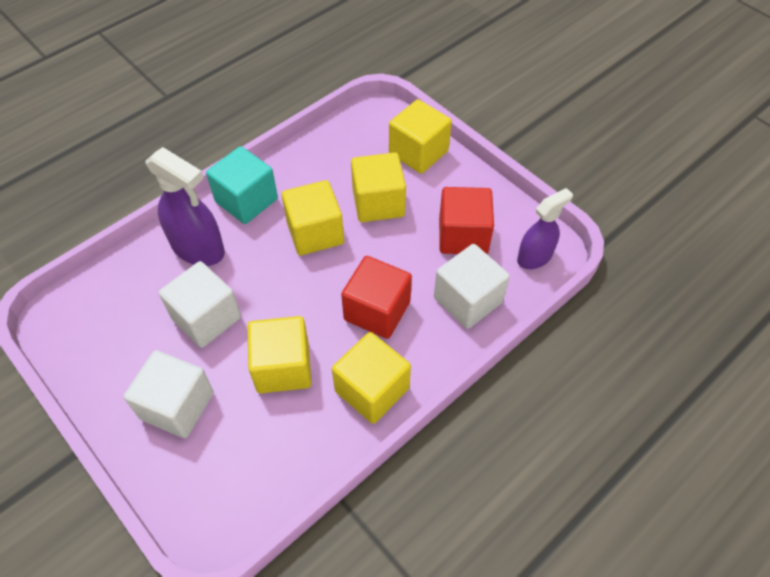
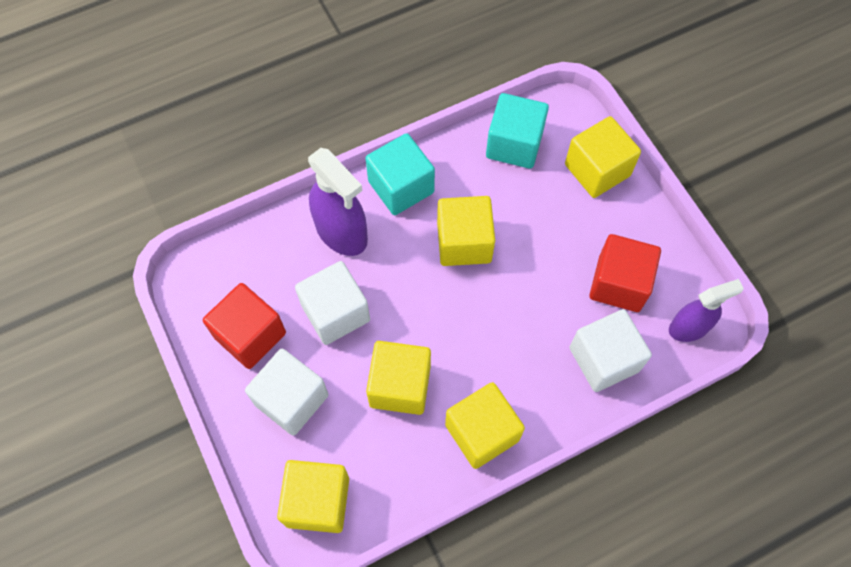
camera: 15 degrees right, 10 degrees up
red cube [341,256,412,339] -> red cube moved to [203,283,286,369]
yellow cube [351,152,406,222] -> yellow cube moved to [277,460,349,533]
none -> turquoise cube [486,93,549,169]

